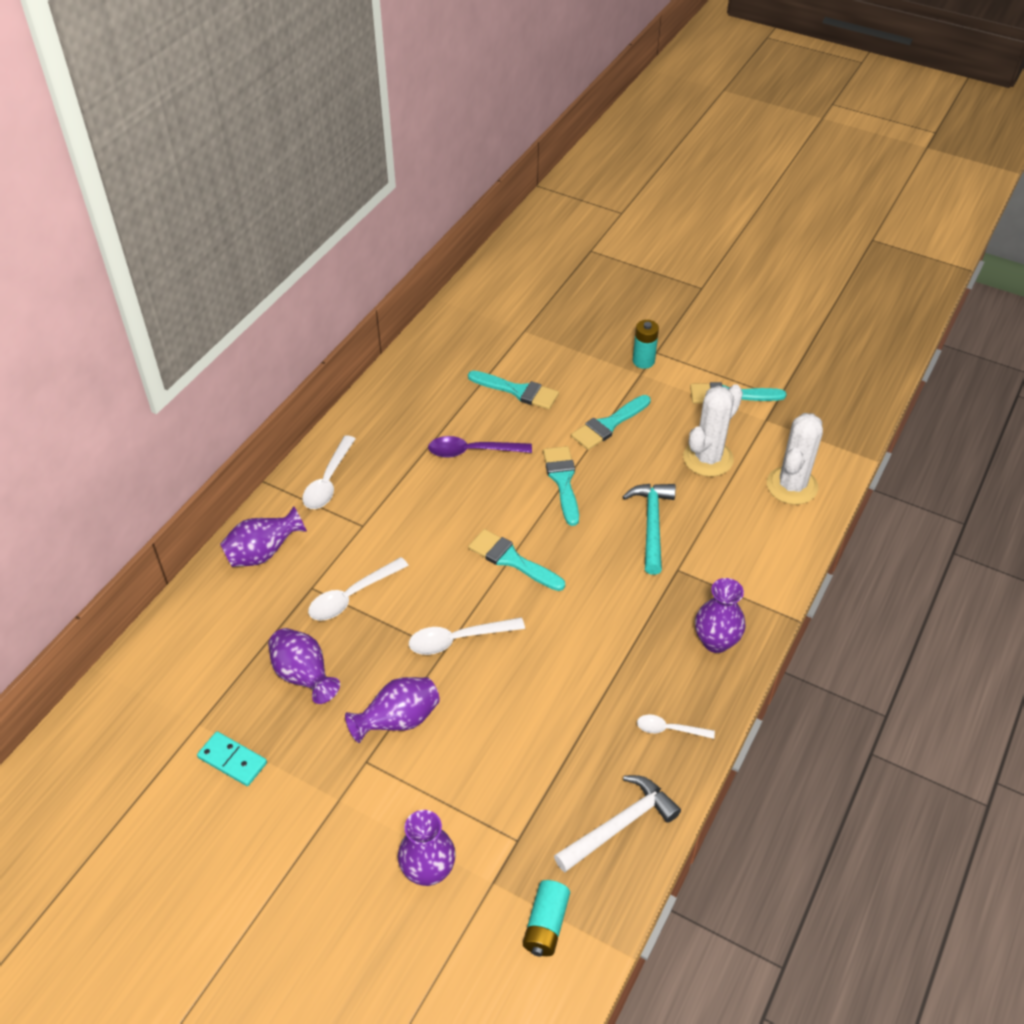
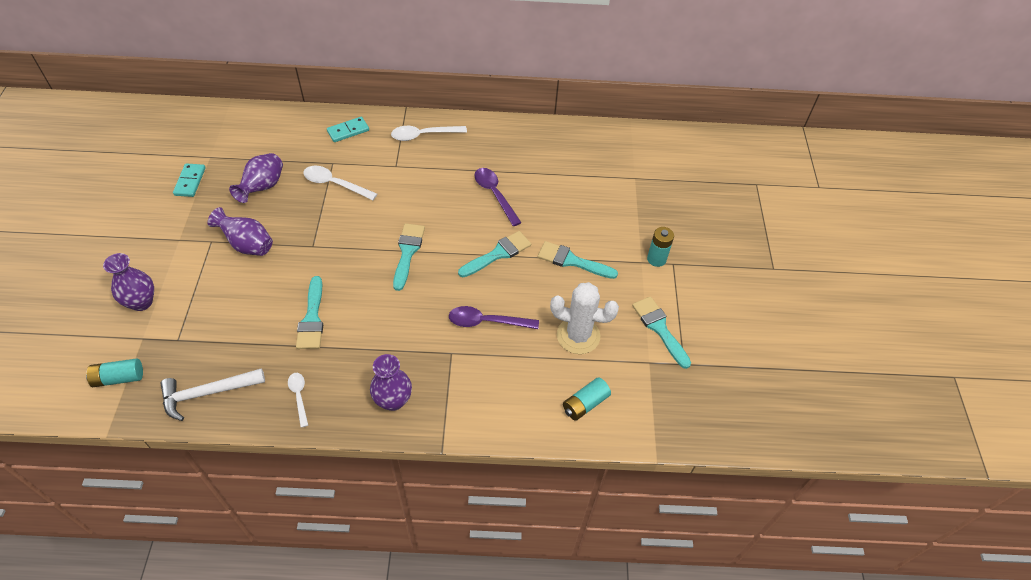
camera: 60 degrees right, 5 degrees up
purple vase [220,506,307,567] -> turquoise domino [327,117,369,142]
white spoon [409,617,525,655] -> none
turquoise brush [468,371,559,409] -> turquoise brush moved to [296,276,323,349]
white hammer [554,775,681,872] -> white hammer turned 135 degrees clockwise [160,368,265,421]
turquoise hammer [622,484,676,575] -> purple spoon [449,306,539,329]
white cactus [767,413,823,505] -> turquoise battery [563,377,611,421]

